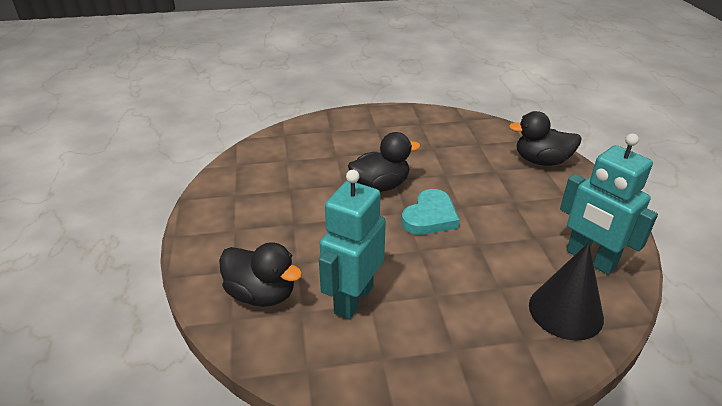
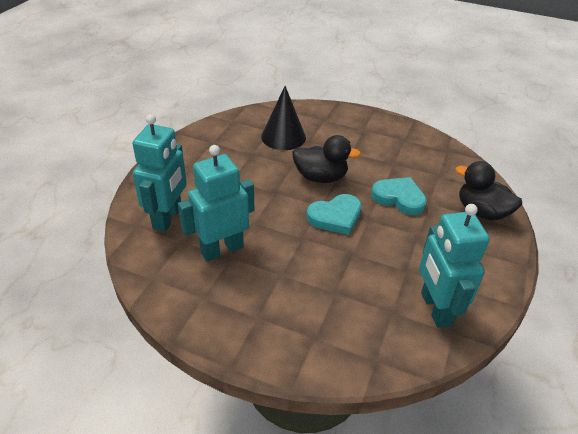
camera: 30 degrees right, 5 degrees up
black duck [219,242,302,307] -> turquoise robot [132,114,187,232]
black cone [529,242,604,341] -> black cone moved to [261,86,306,150]
none -> turquoise heart [371,177,427,215]

